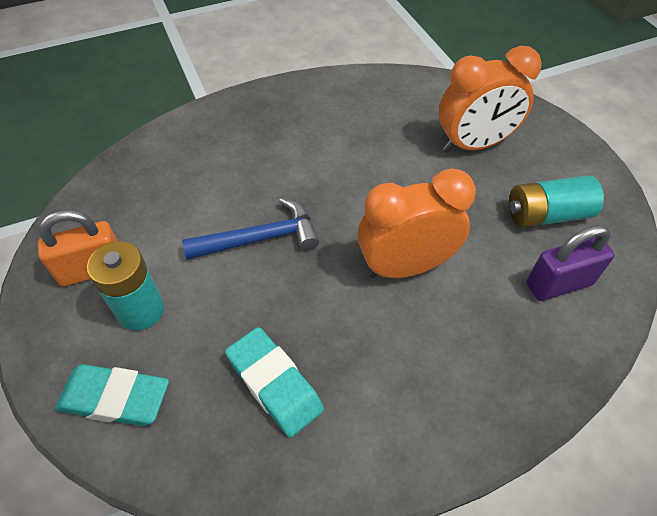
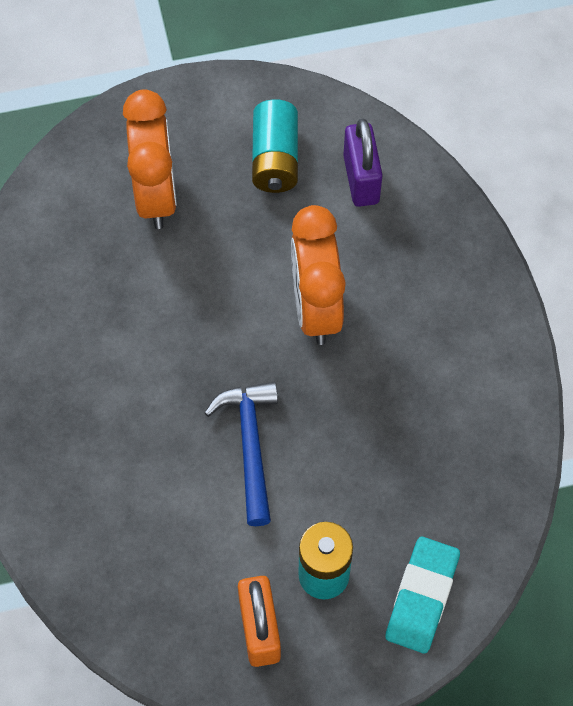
camera: 80 degrees left, 10 degrees up
turquoise eraser [225,327,324,437] -> none

